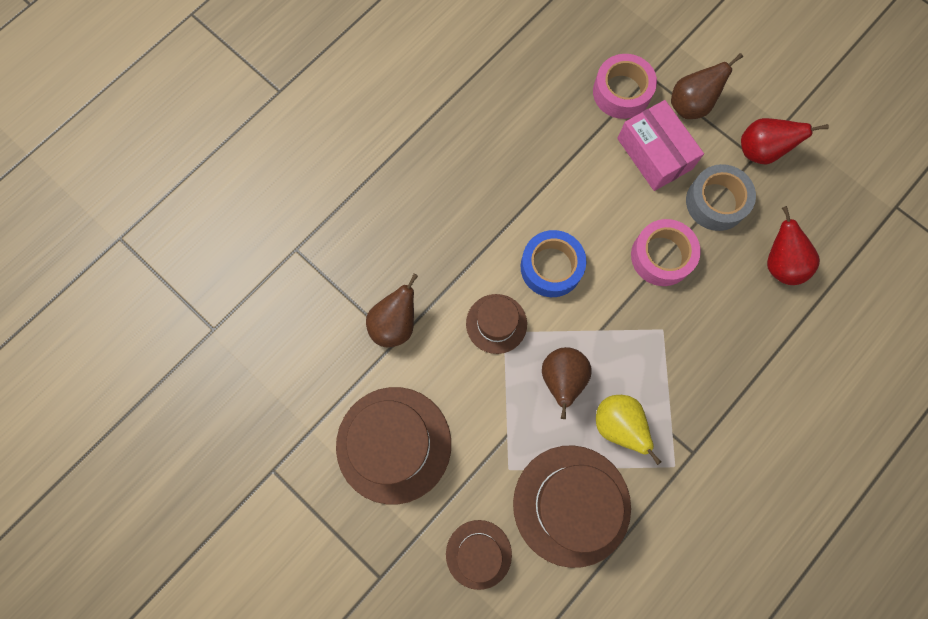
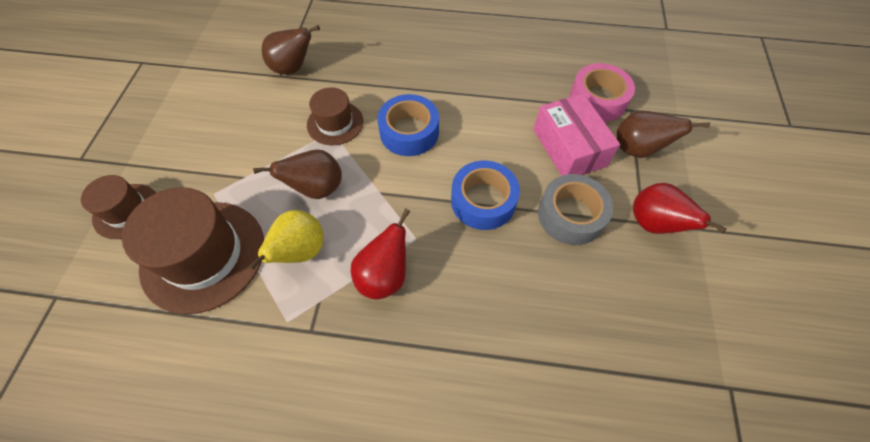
camera: 55 degrees right, 15 degrees down
brown hat [336,387,451,504] -> none
pink box [617,100,704,191] -> pink box turned 45 degrees counterclockwise [533,93,620,176]
pink tape [631,219,701,286] -> blue tape [451,161,520,230]
red pear [767,206,820,285] -> red pear moved to [351,208,410,300]

